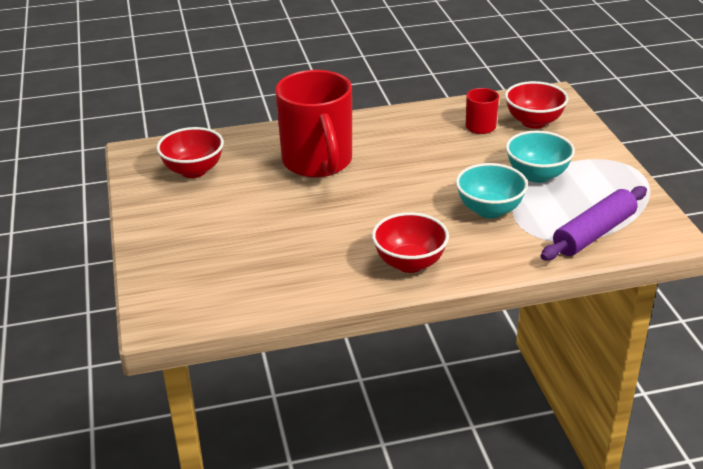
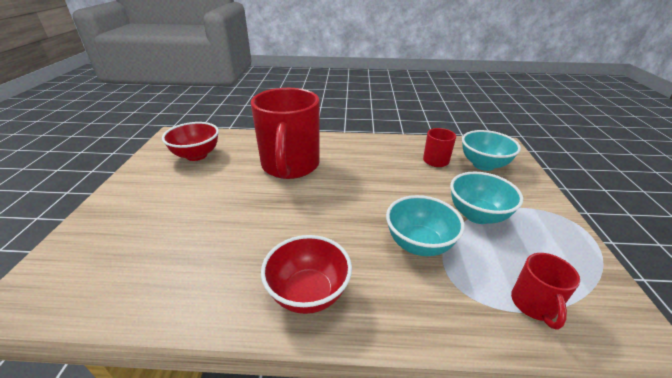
camera: 15 degrees right, 0 degrees up
red bowl [505,81,568,129] -> turquoise bowl [462,130,521,171]
purple rolling pin [541,186,647,261] -> red mug [511,253,580,330]

